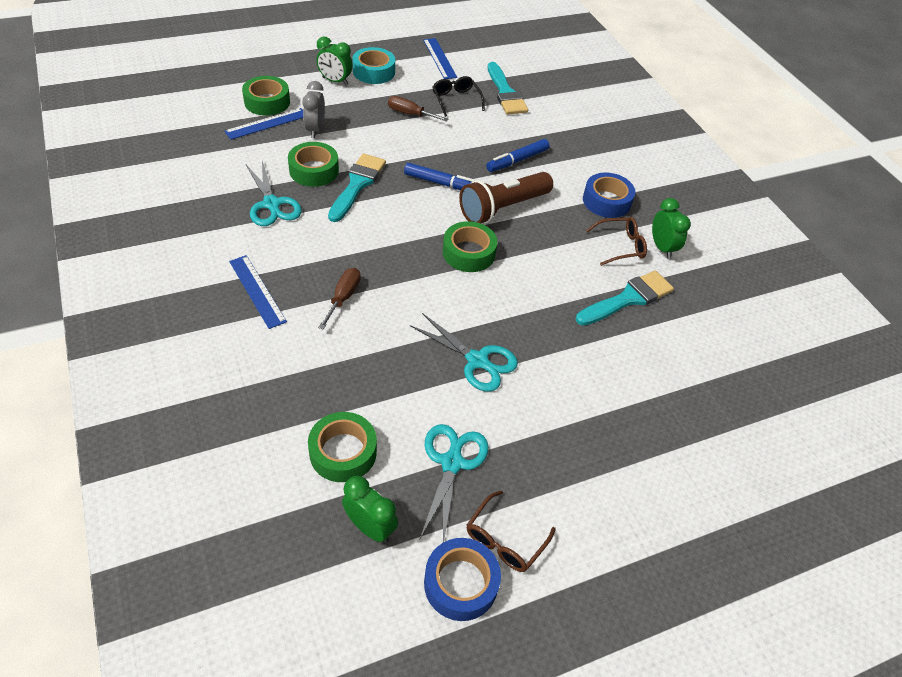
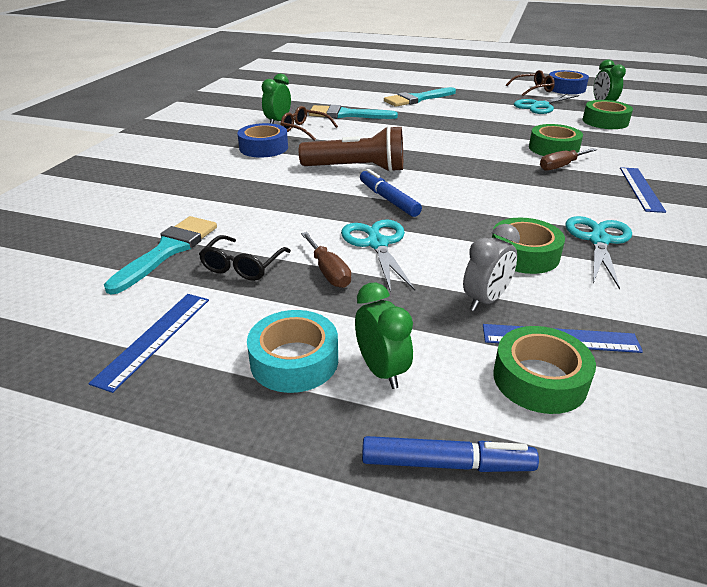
camera: 135 degrees left, 15 degrees down
turquoise brush [328,154,386,222] -> turquoise brush moved to [384,87,456,107]
turquoise scissors [410,313,518,392] -> turquoise scissors moved to [341,219,415,292]
green tape [443,221,497,272] -> green tape moved to [529,124,583,156]
blue marker [486,139,550,172] -> blue marker moved to [362,436,539,472]

